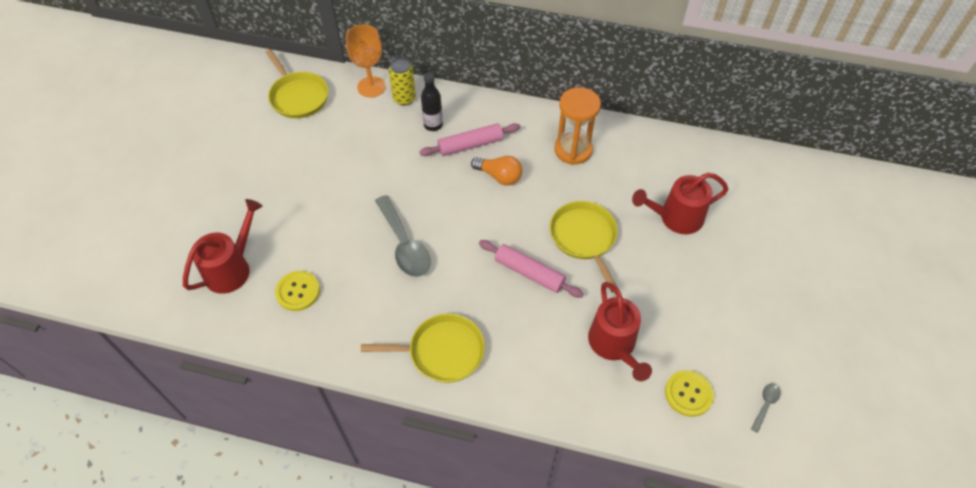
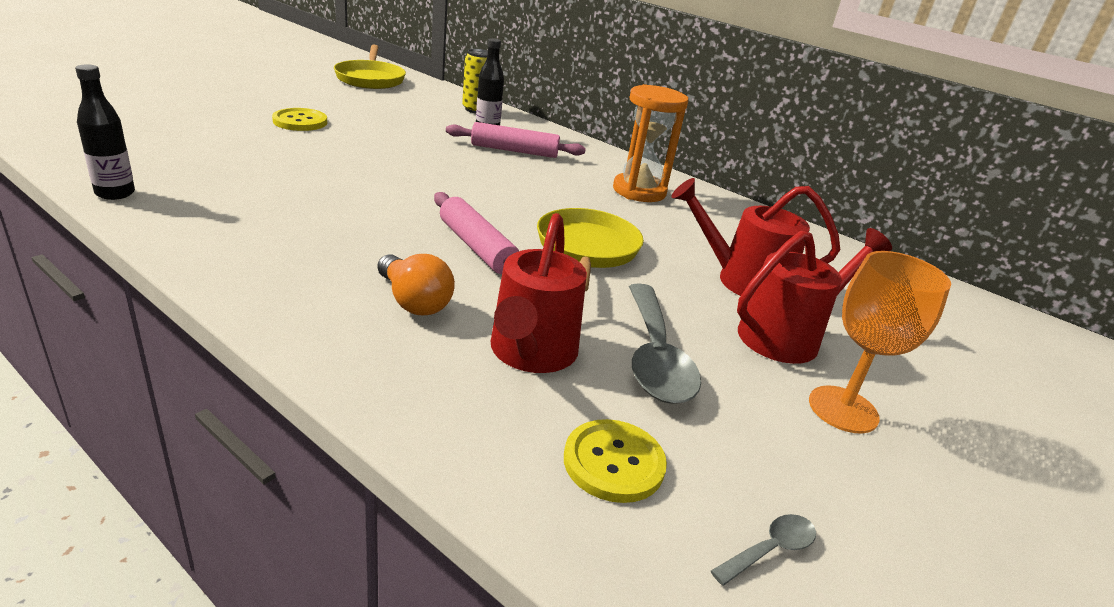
camera: 20 degrees right, 25 degrees down
red watering can [183,199,263,294] -> red watering can moved to [737,228,892,364]
yellow button [275,271,320,311] -> yellow button moved to [272,108,327,131]
orange goblet [346,24,386,98] -> orange goblet moved to [809,251,951,433]
yellow pan [361,313,485,383] -> none
grey spoon [375,195,431,277] -> grey spoon moved to [629,283,701,404]
orange light bulb [471,156,522,186] -> orange light bulb moved to [377,254,455,315]
none -> black bottle [75,64,135,200]

